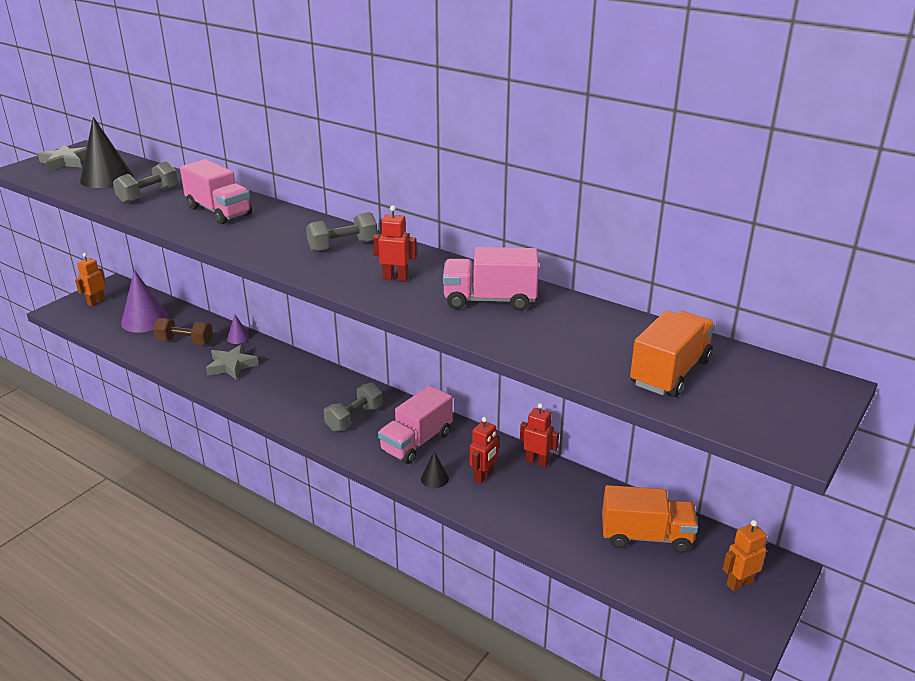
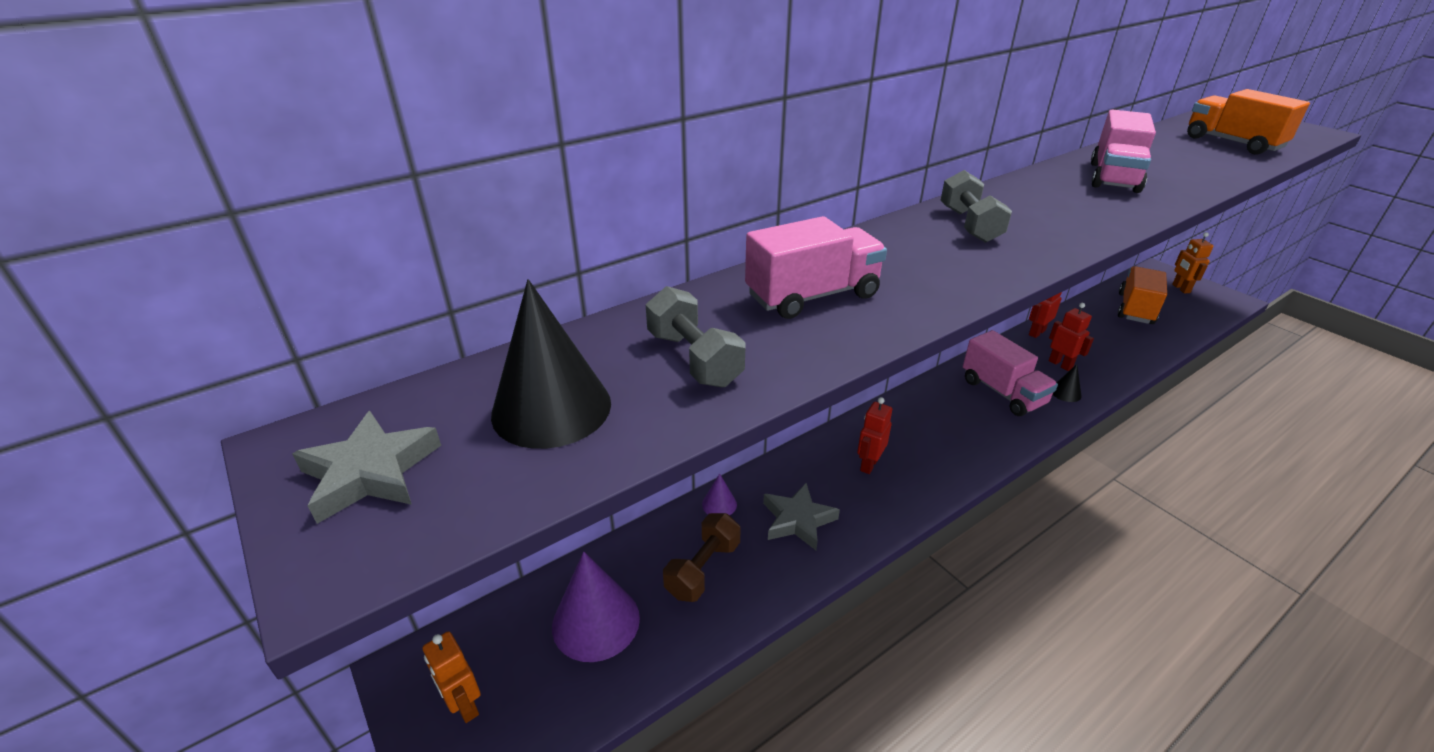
camera: 70 degrees left, 5 degrees up
grey dumbbell [324,383,383,431] -> none
red robot [373,205,417,282] -> red robot moved to [857,397,892,474]

